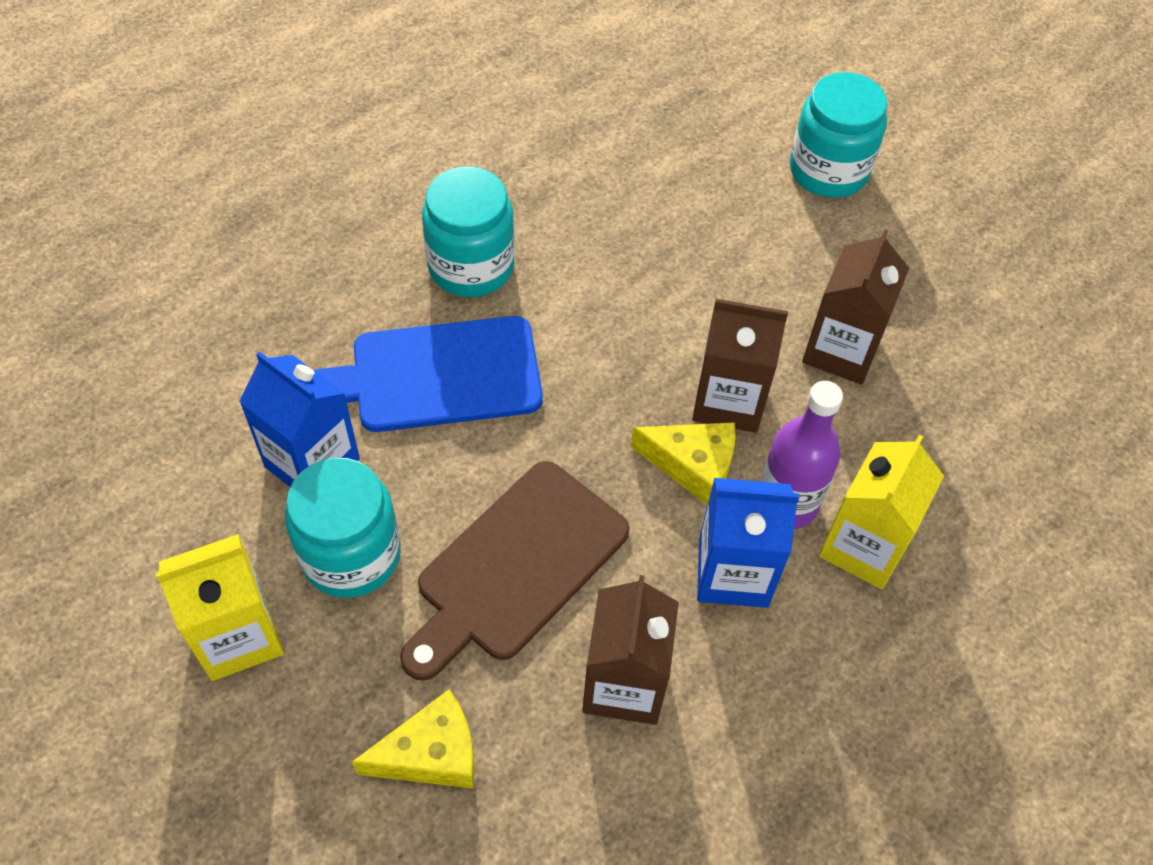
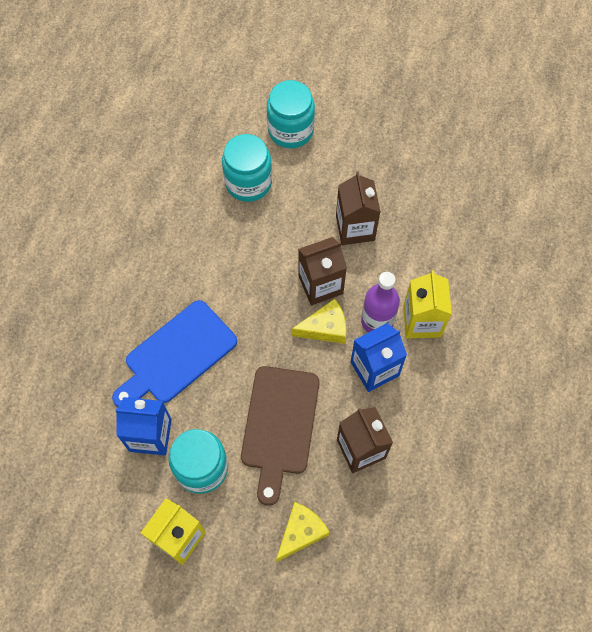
camera: 30 degrees left, 10 degrees up
turquoise jar [422,166,515,297] -> turquoise jar moved to [222,134,272,202]

